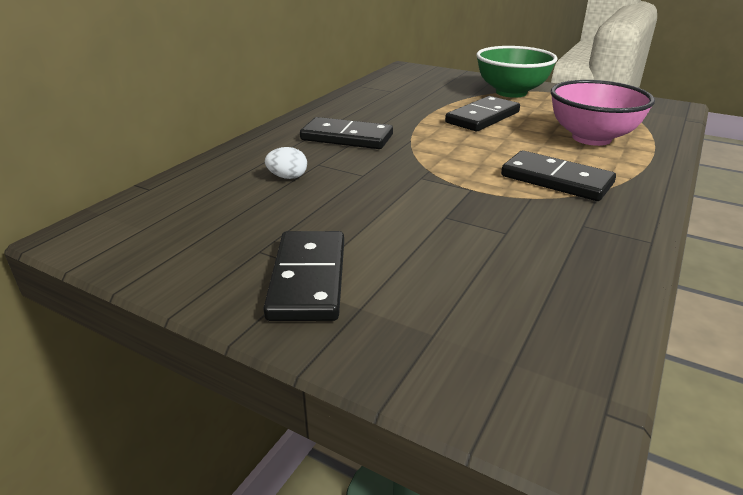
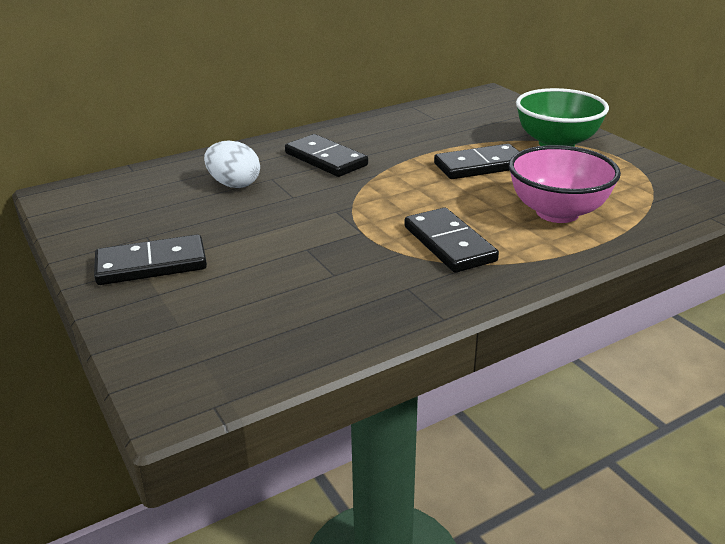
camera: 30 degrees right, 0 degrees up
black domino [263,231,344,321] -> black domino turned 45 degrees clockwise [94,234,207,285]
white egg [265,147,307,179] -> white egg [204,140,260,188], size x1.62

